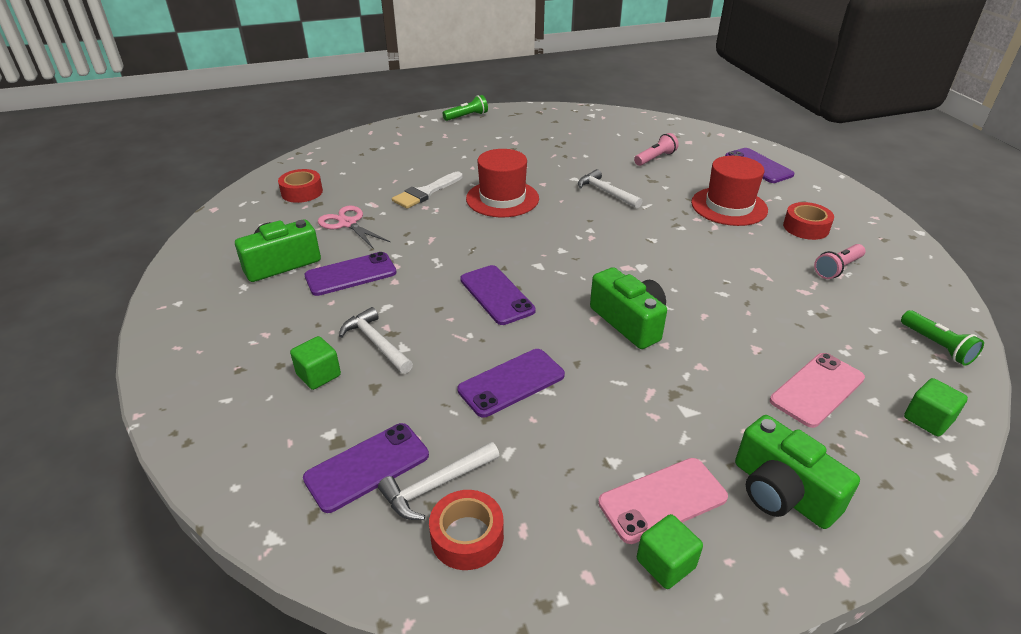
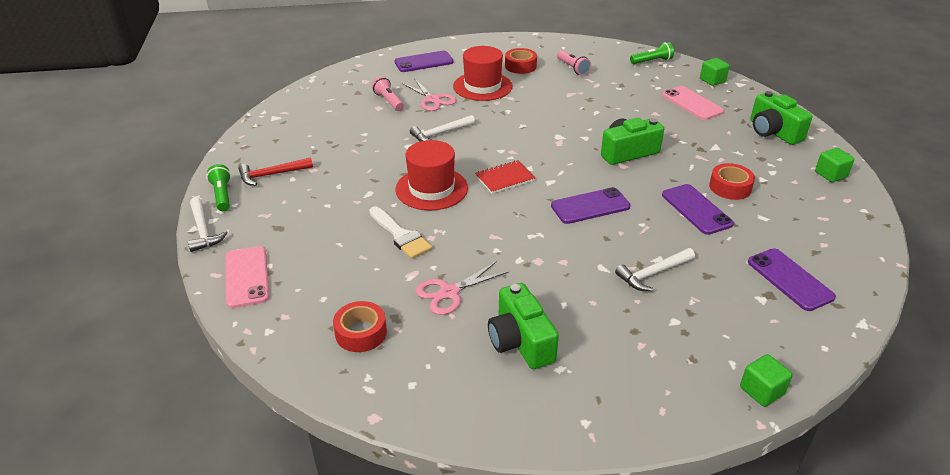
camera: 80 degrees left, 0 degrees up
green cube [290,336,341,390] -> green cube moved to [740,354,792,407]
purple phone [305,252,397,296] -> none
white hammer [378,442,500,520] -> white hammer moved to [188,197,228,252]
red tape [429,490,504,570] -> red tape moved to [709,163,755,200]
pink phone [598,458,728,544] -> pink phone moved to [225,246,269,308]
green camera [735,415,860,529] -> green camera turned 90 degrees clockwise [750,91,812,145]
none -> red hammer [239,157,313,186]
none -> pink scissors [402,78,456,111]
none -> red notebook [475,160,536,194]

